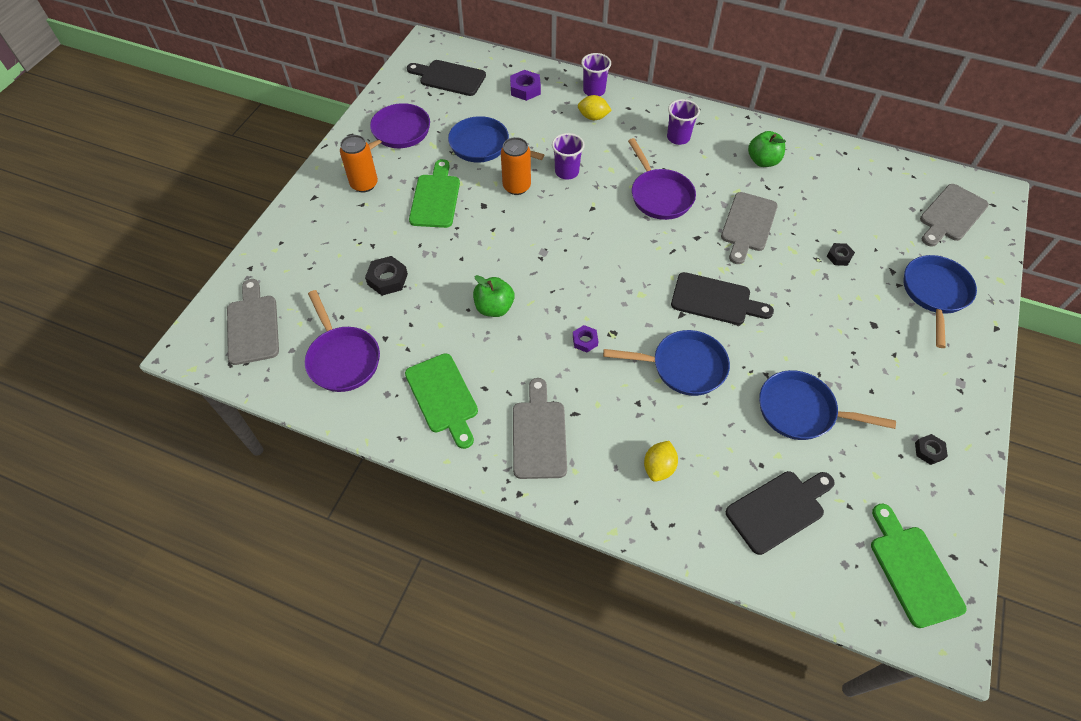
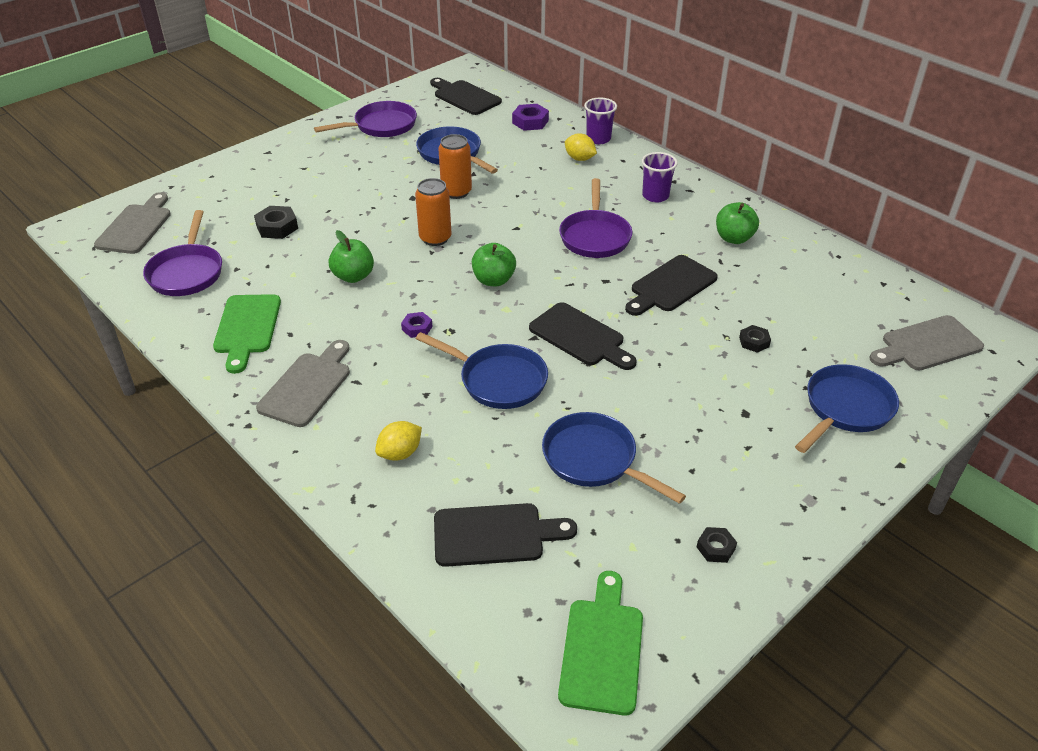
camera: 25 degrees right, 15 degrees down
orange can [340,135,378,192] -> orange can moved to [415,178,452,246]
green cutting board [409,159,460,228] -> none
purple cup [552,133,585,179] -> none
grey cutting board [721,192,778,264] -> black cutting board [625,255,718,316]
none -> green apple [472,243,516,286]

